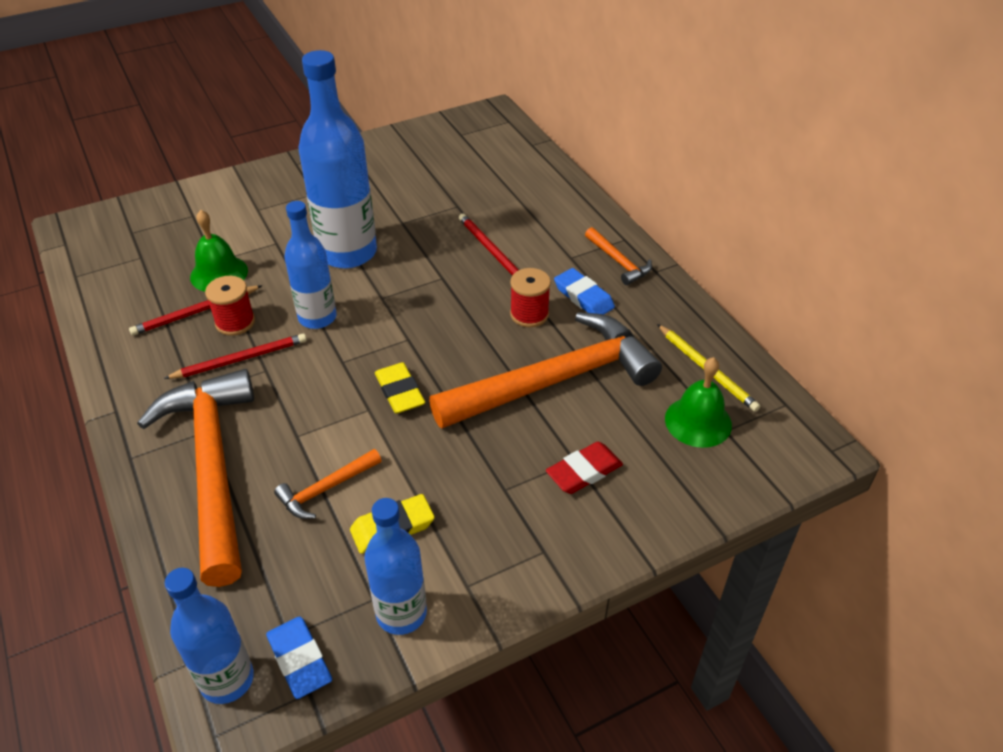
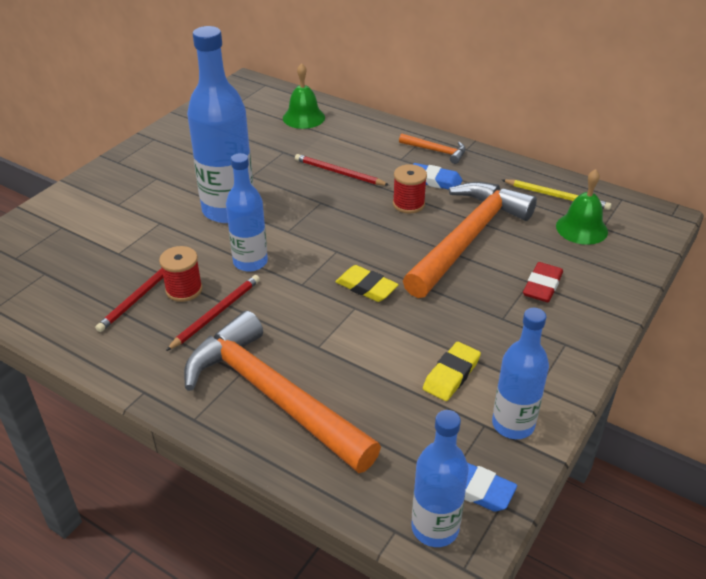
camera: 30 degrees left, 5 degrees down
green bell [190,210,248,292] -> green bell moved to [283,63,325,129]
orange hammer [274,449,382,519] -> none

